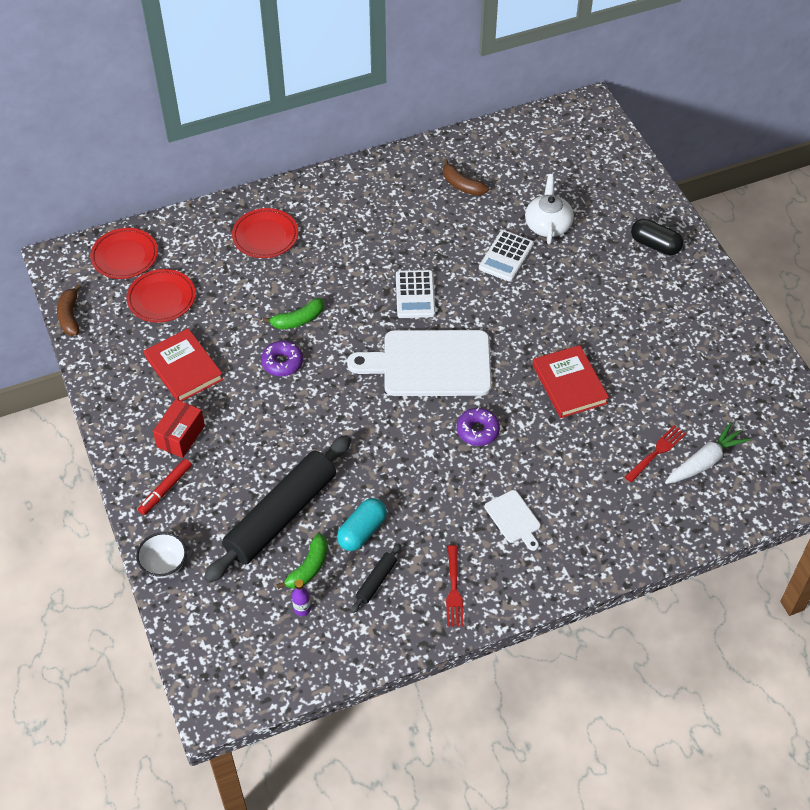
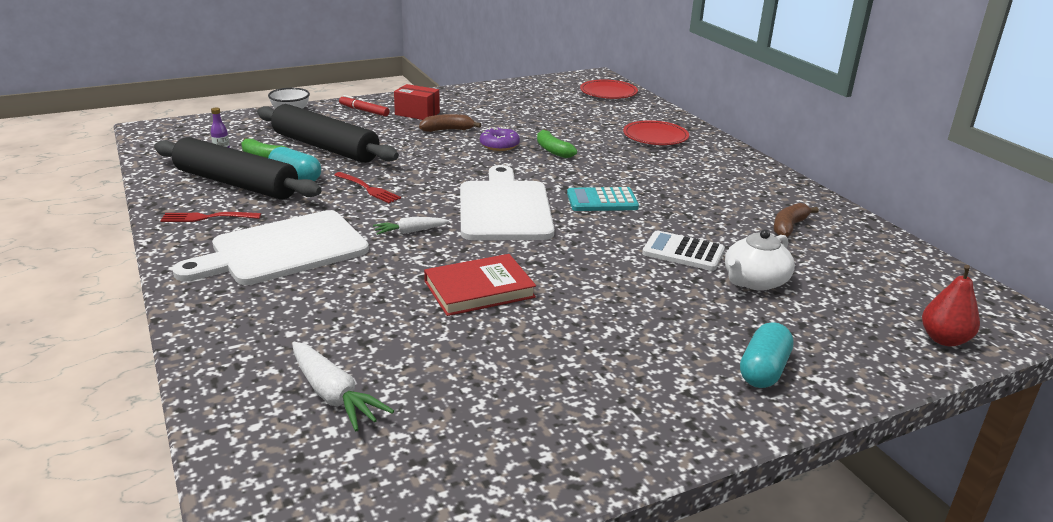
camera: 85 degrees right, 25 degrees down
brown banana [57,284,81,336] -> brown banana moved to [419,114,481,132]
red plate [126,269,196,322] -> none
red book [144,328,223,401] -> none
black rolling pin [351,544,401,613] -> black rolling pin [154,137,321,199], size x2.44
white calculator [396,270,435,318] -> turquoise calculator [567,187,639,211]
purple donut [457,408,500,446] -> white carrot [373,217,449,235]
white cutting board [485,490,541,551] -> white cutting board [172,210,369,285], size x2.22
white teapot [525,174,574,245] -> white teapot turned 135 degrees clockwise [725,229,795,291]
red fork [625,425,686,482] -> red fork moved to [334,172,401,203]
black capsule [631,219,683,255] -> turquoise capsule [740,322,794,388]
none -> red pear [922,265,980,347]

